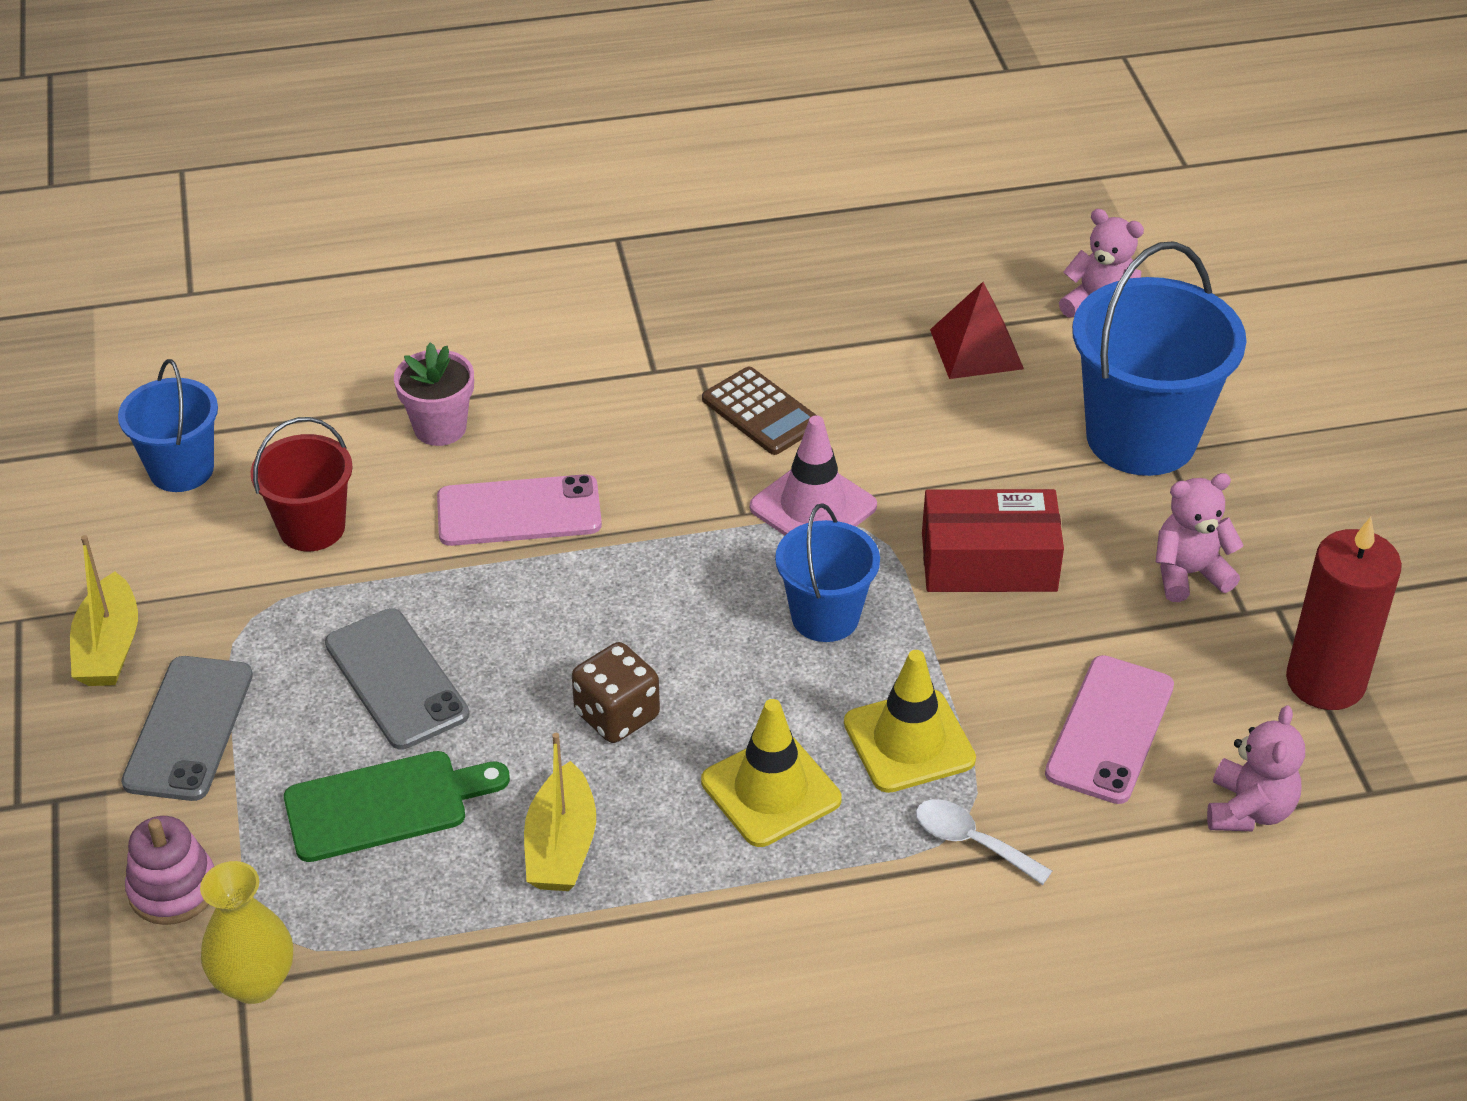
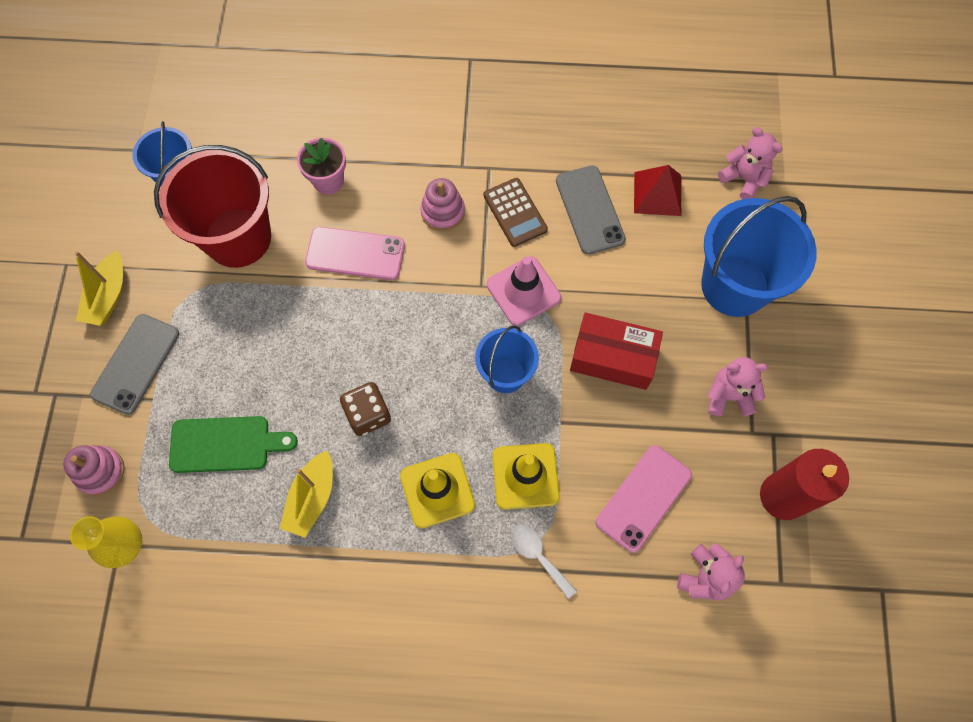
camera: 15 degrees right, 25 degrees up
red bucket [251,417,353,551] -> red bucket [154,145,271,268], size x1.74
grey phone [325,608,469,750] -> grey phone moved to [556,165,626,254]
none -> pink stacking toy [420,178,465,231]

